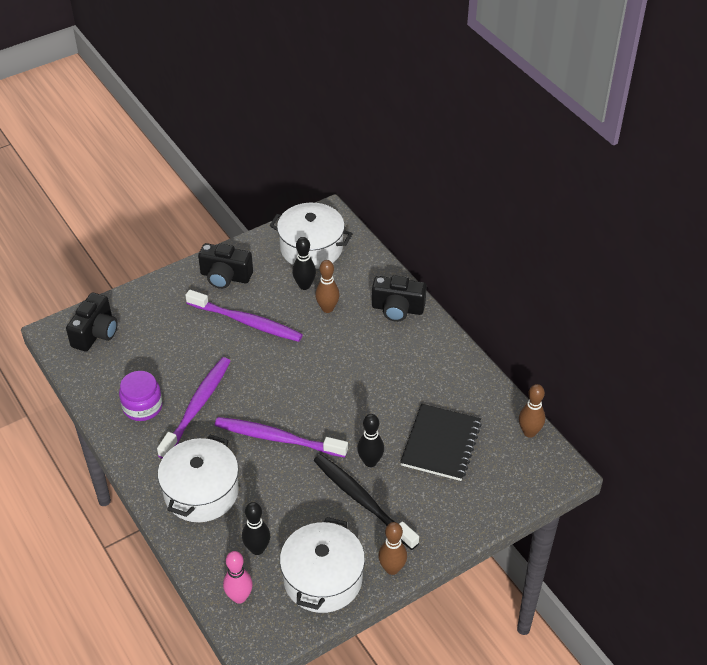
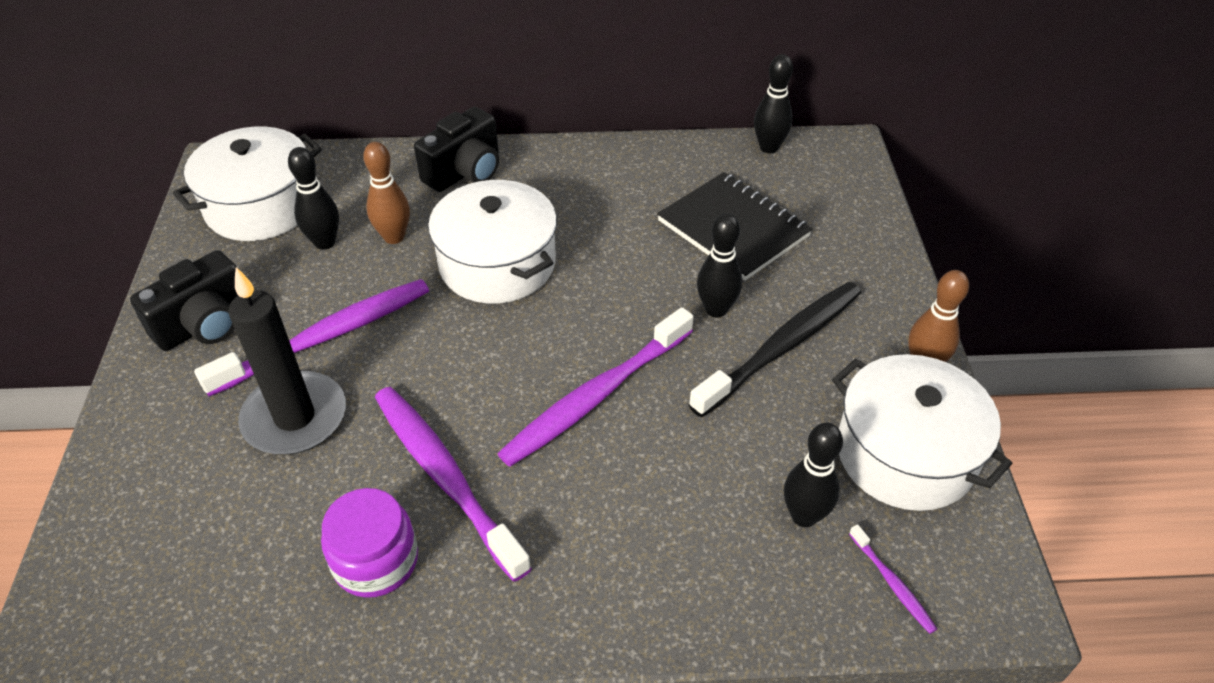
camera: 60 degrees left, 0 degrees up
black camera [66,293,118,352] -> none
white pot [158,435,239,522] -> white pot moved to [428,180,557,304]
pink bowling pin [223,551,253,604] -> purple toothbrush [849,524,937,634]
black toothbrush [314,454,419,550] -> black toothbrush turned 150 degrees clockwise [689,282,861,418]
brown bowling pin [519,384,545,438] -> black bowling pin [754,54,793,153]
none -> black candle [228,267,346,455]

